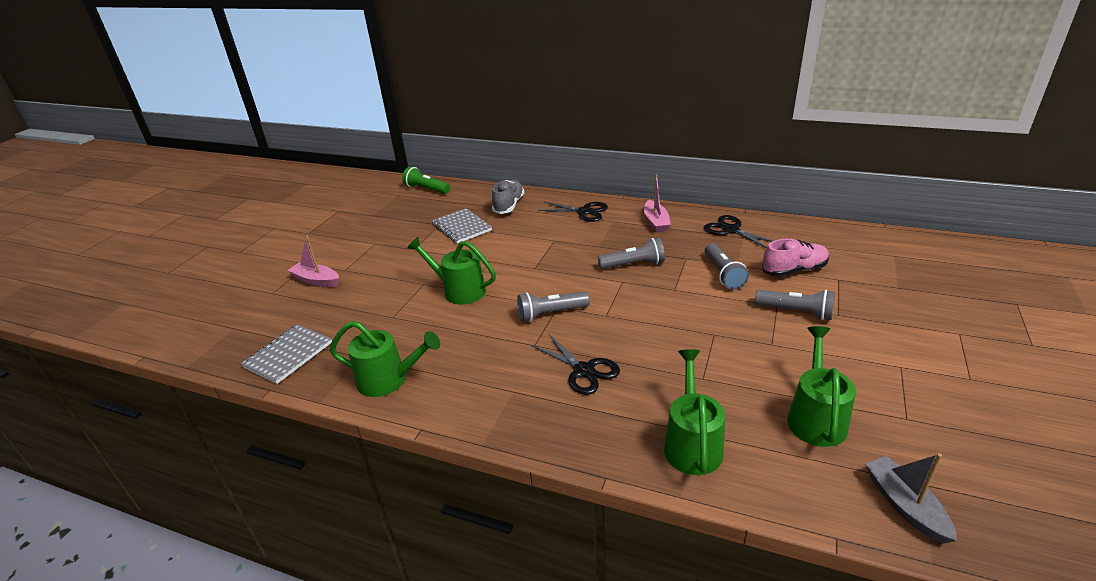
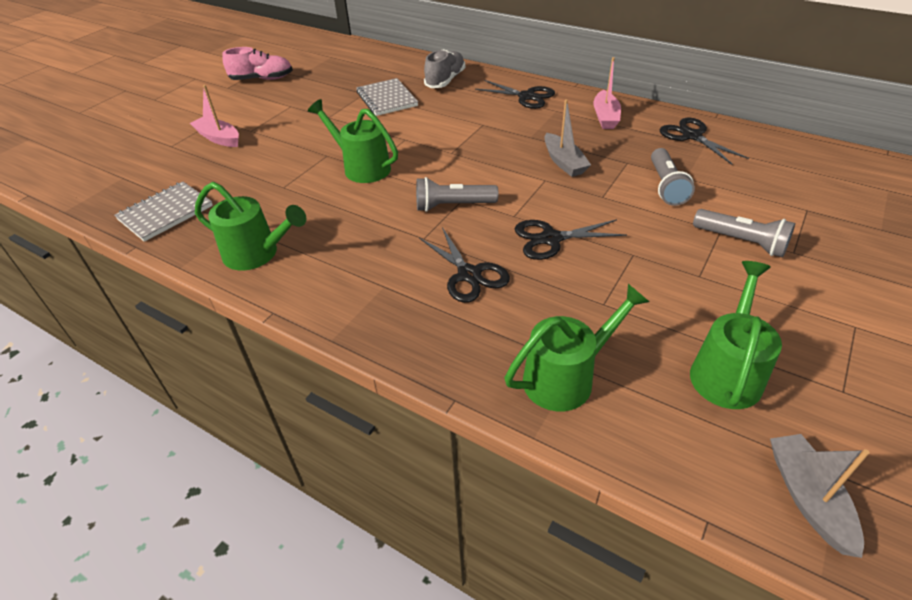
camera: 10 degrees right, 10 degrees up
green flashlight [402,167,450,194] -> none
grey flashlight [598,238,665,269] -> grey boat [544,99,591,177]
green watering can [664,349,725,475] -> green watering can turned 45 degrees clockwise [505,284,649,411]
pink shoe [762,239,829,277] -> pink shoe moved to [222,47,293,80]
none -> black scissors [515,219,627,260]

